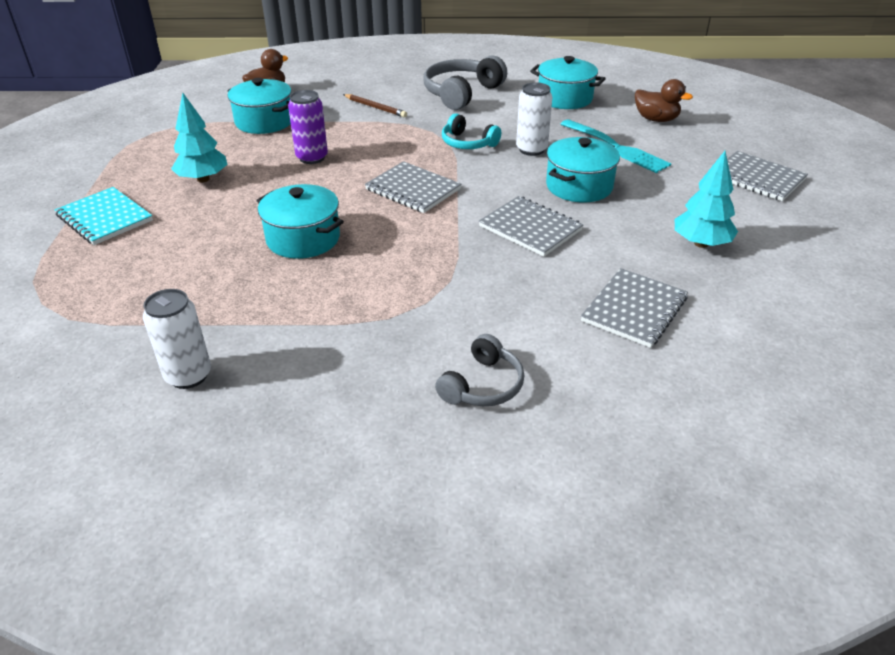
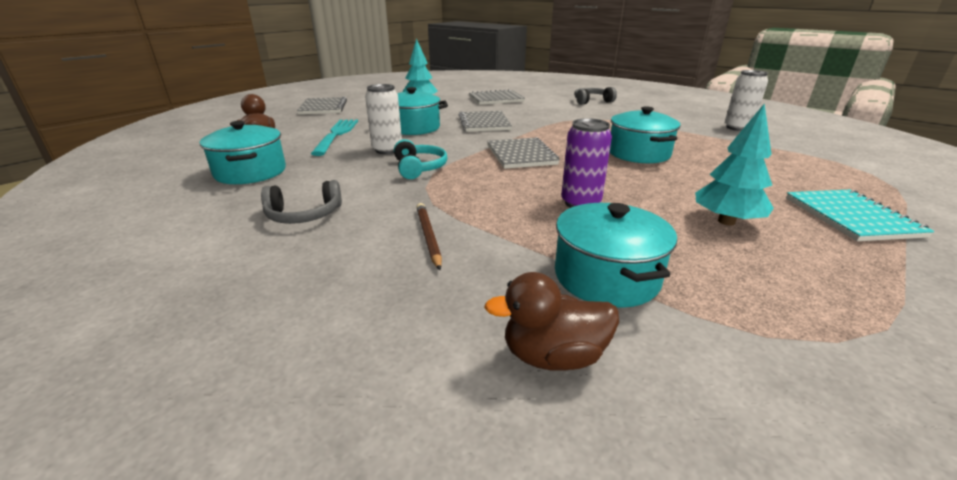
camera: 140 degrees left, 10 degrees down
grey headphones [424,55,507,110] -> grey headphones [261,180,342,224], size x0.62

